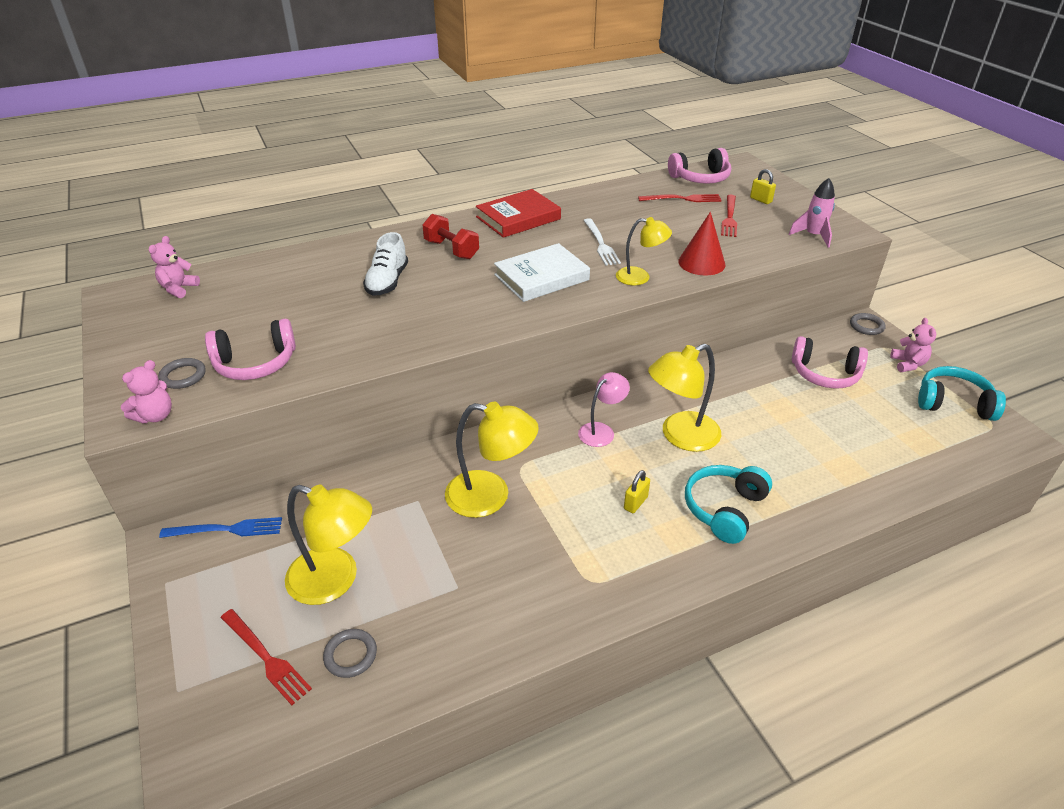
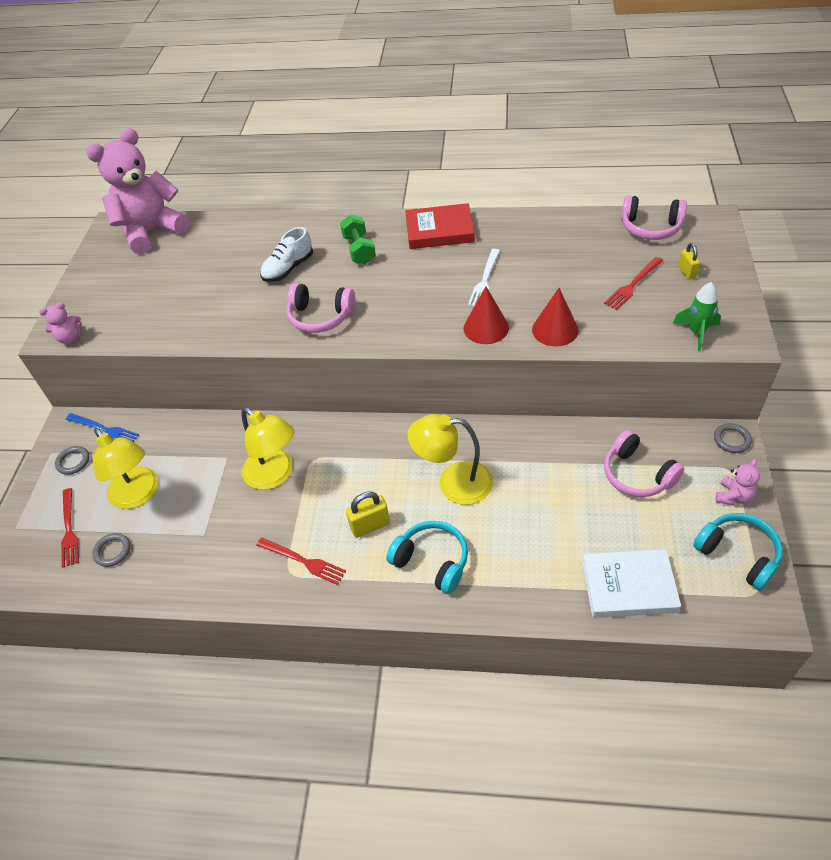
camera: 35 degrees right, 10 degrees up
pink teddy bear [149,236,200,298] -> pink teddy bear [86,128,189,254], size x2.40
grey ring [158,358,206,389] -> grey ring moved to [55,446,89,475]
pink headphones [205,319,296,380] -> pink headphones moved to [287,283,355,333]
red dumbbell [423,214,479,259] -> green dumbbell [340,214,376,264]
white book [494,243,590,302] -> white book moved to [582,549,681,618]
pink lamp [578,372,630,447] -> none
yellow lamp [616,217,672,285] -> red cone [463,286,509,344]
yellow padlock [624,470,650,513] -> yellow padlock [346,492,390,538], size x1.52
red fork [638,194,722,202] -> red fork moved to [256,537,346,585]
turquoise headphones [685,465,772,544] -> turquoise headphones turned 60 degrees clockwise [386,521,468,594]
pink rocket [789,178,835,248] -> green rocket [673,282,721,351]

